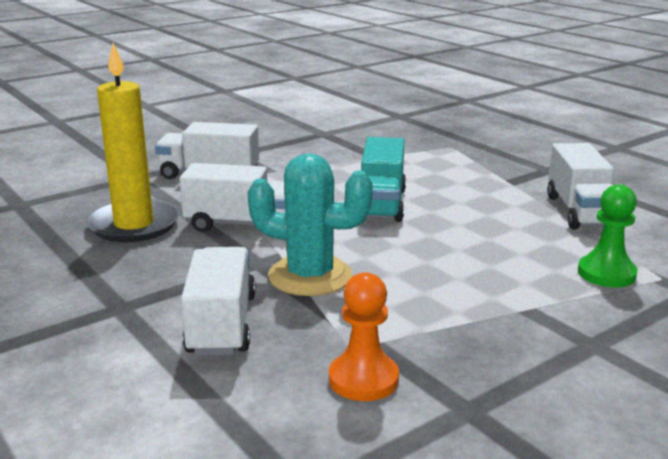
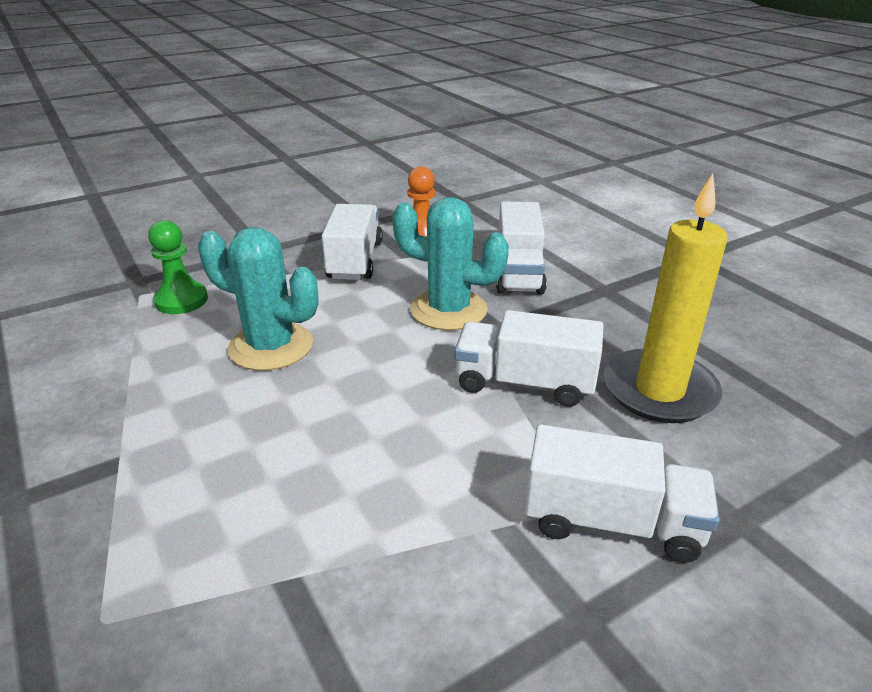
camera: 175 degrees left, 10 degrees up
turquoise truck [361,137,406,222] -> none
white truck [547,143,614,230] -> white truck moved to [322,204,383,280]
none -> turquoise cactus [198,227,319,371]

